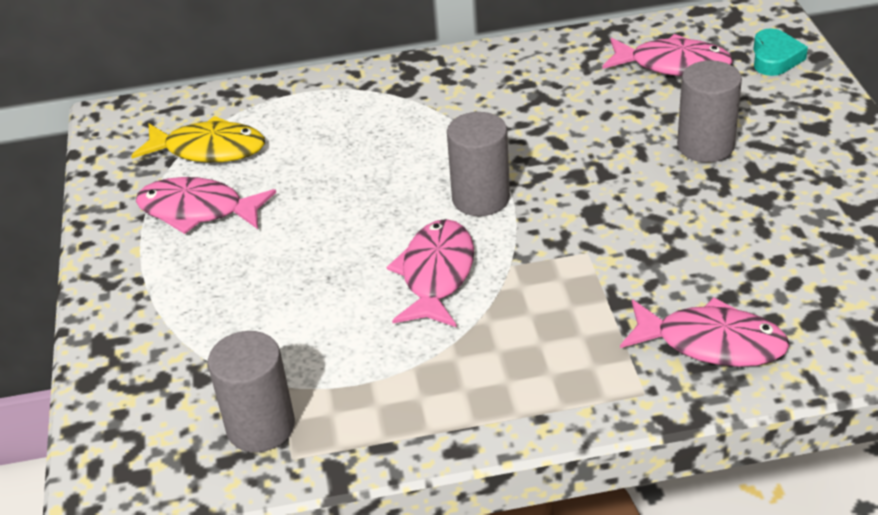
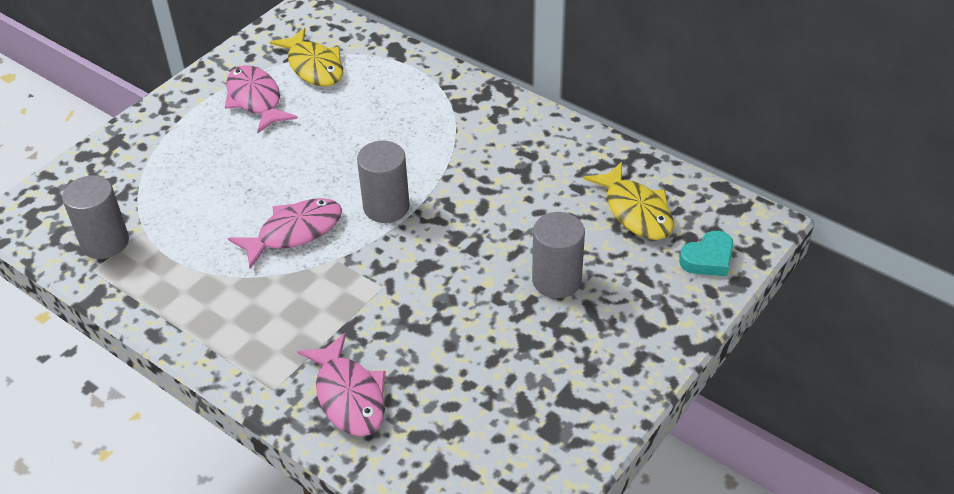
camera: 45 degrees right, 5 degrees up
pink fish [602,34,733,76] -> yellow fish [583,162,674,240]

